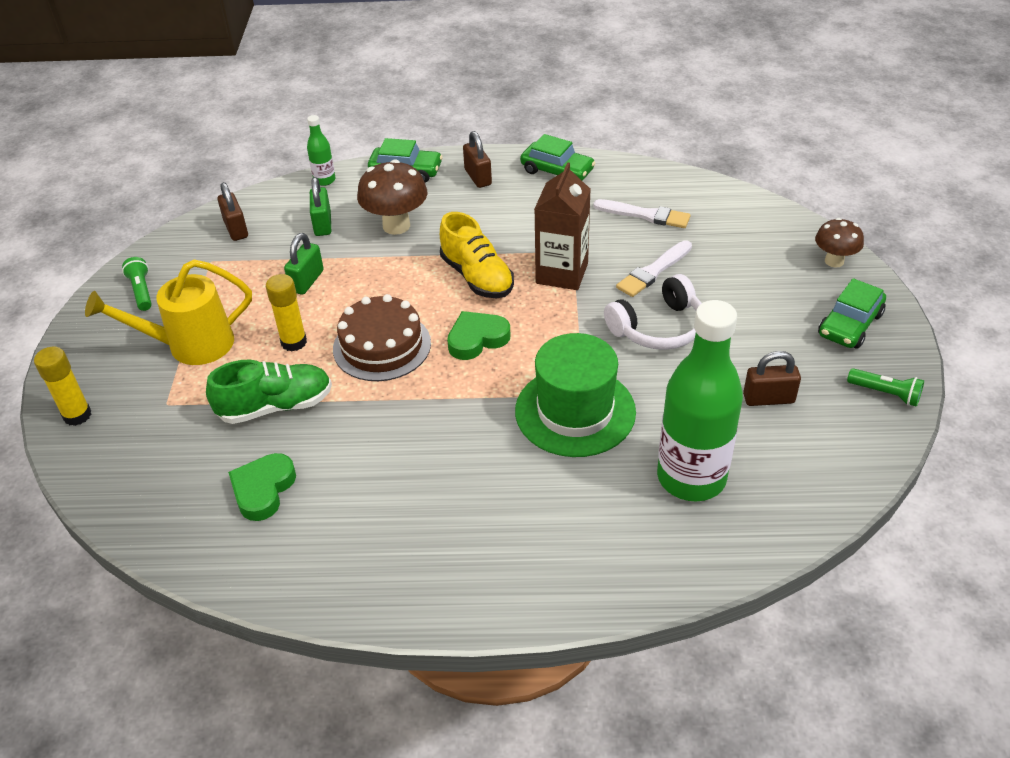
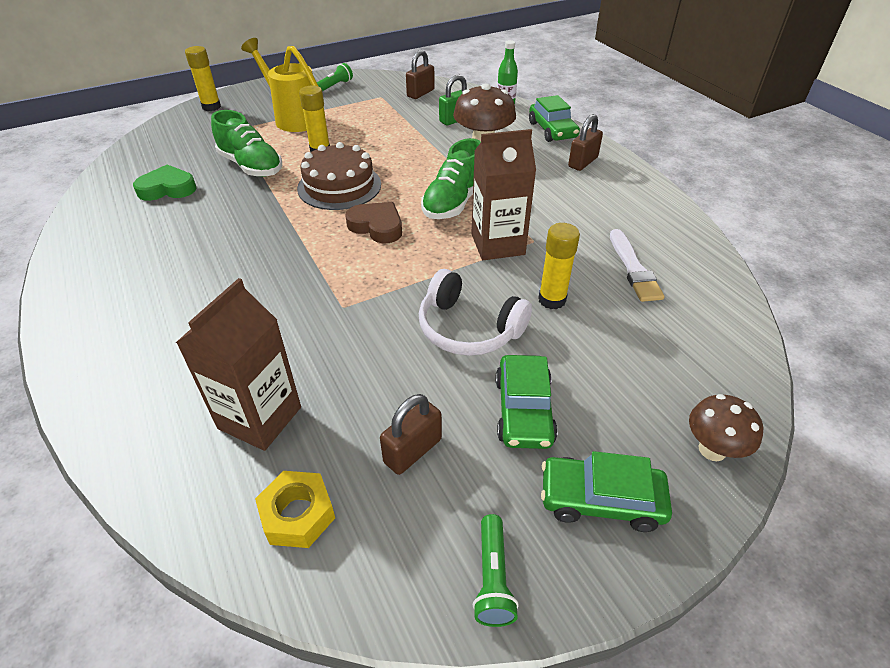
camera: 60 degrees right, 0 degrees up
green padlock [284,233,324,295] -> none
yellow shoe [440,212,514,298] -> green shoe [421,138,481,219]
green heart [447,311,510,360] -> brown heart [345,202,402,243]
green hat [515,333,636,457] -> none
green car [520,134,595,181] -> green car moved to [495,355,558,449]
white brush [616,240,692,297] -> yellow glue stick [538,223,580,309]
green bottle [657,300,743,501] -> brown carton [176,278,301,451]
brown padlock [743,351,801,406] -> brown padlock turned 75 degrees clockwise [380,394,442,475]
none -> yellow nut [255,471,335,548]

